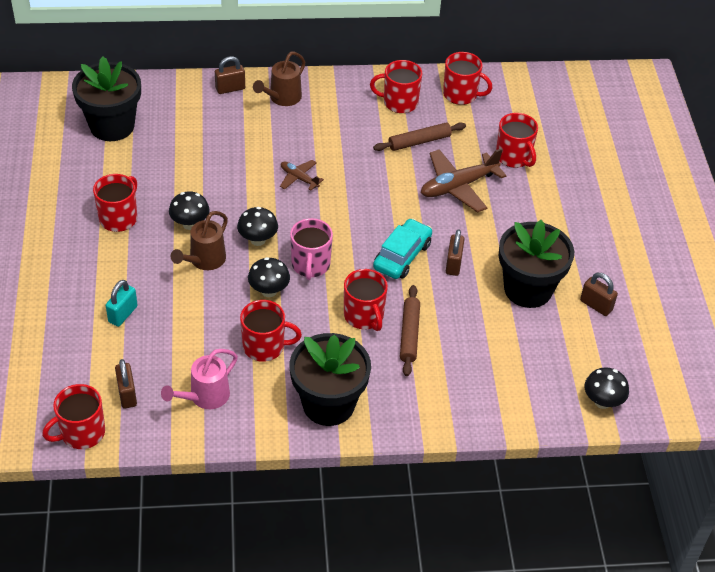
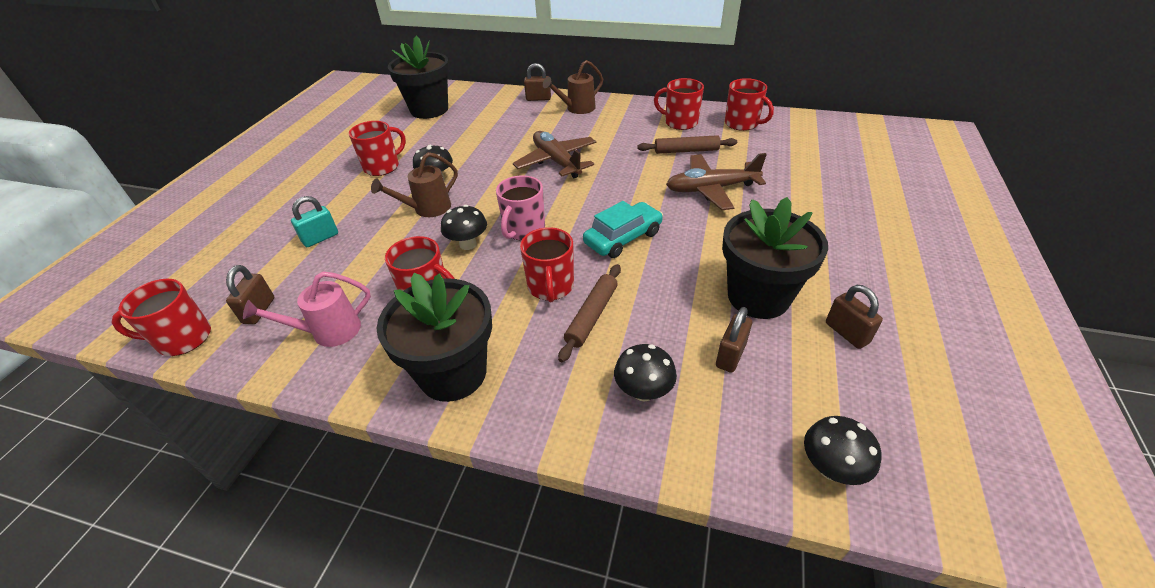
camera: 25 degrees right, 5 degrees down
black mushroom [237,207,278,246] -> black mushroom moved to [614,344,677,402]
brown plane [280,160,324,191] -> brown plane [513,131,596,178], size x1.85
brown padlock [446,229,465,276] -> brown padlock moved to [716,307,752,373]
red mug [496,113,538,168] -> none

